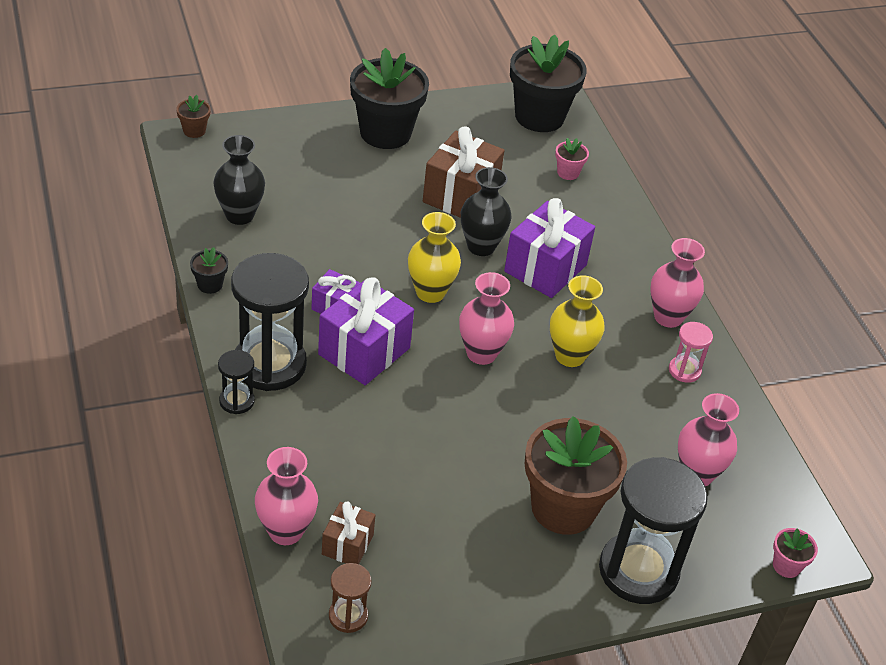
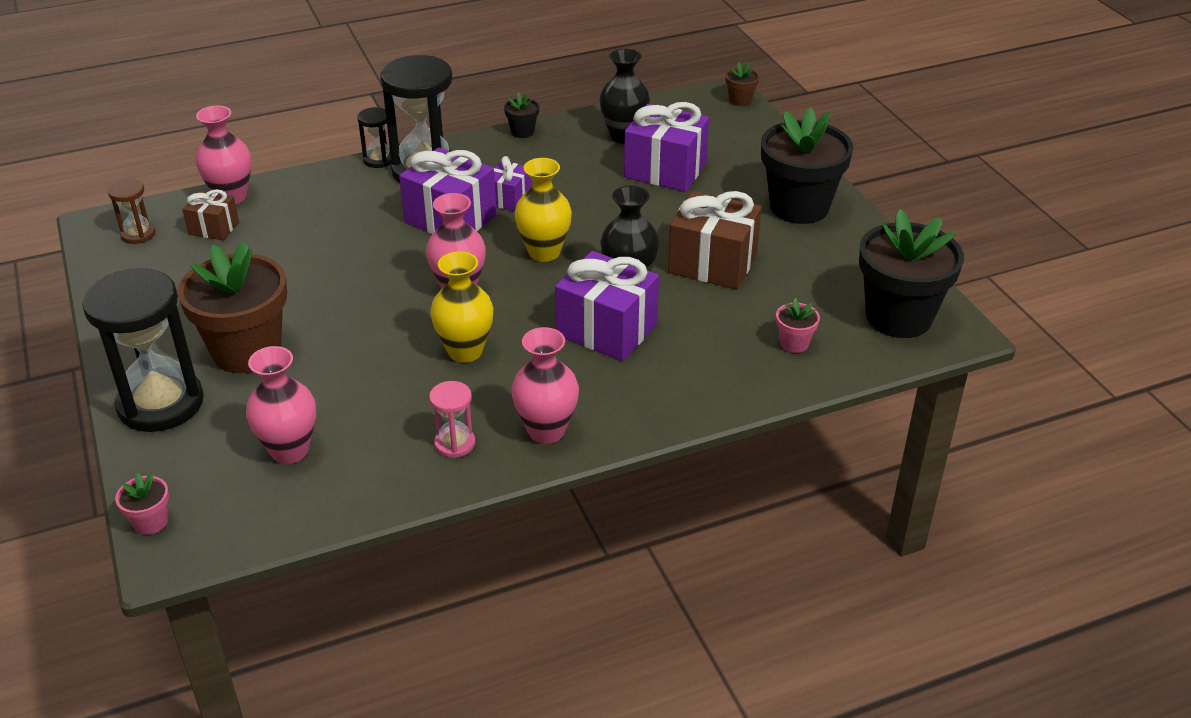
camera: 90 degrees right, 5 degrees down
none -> purple gift [624,102,709,192]

